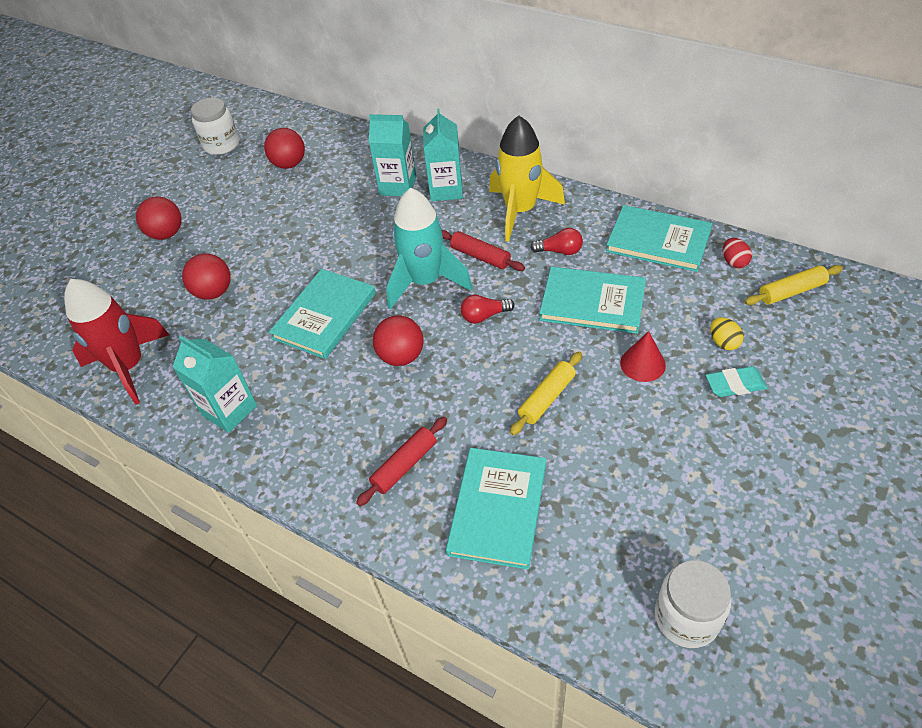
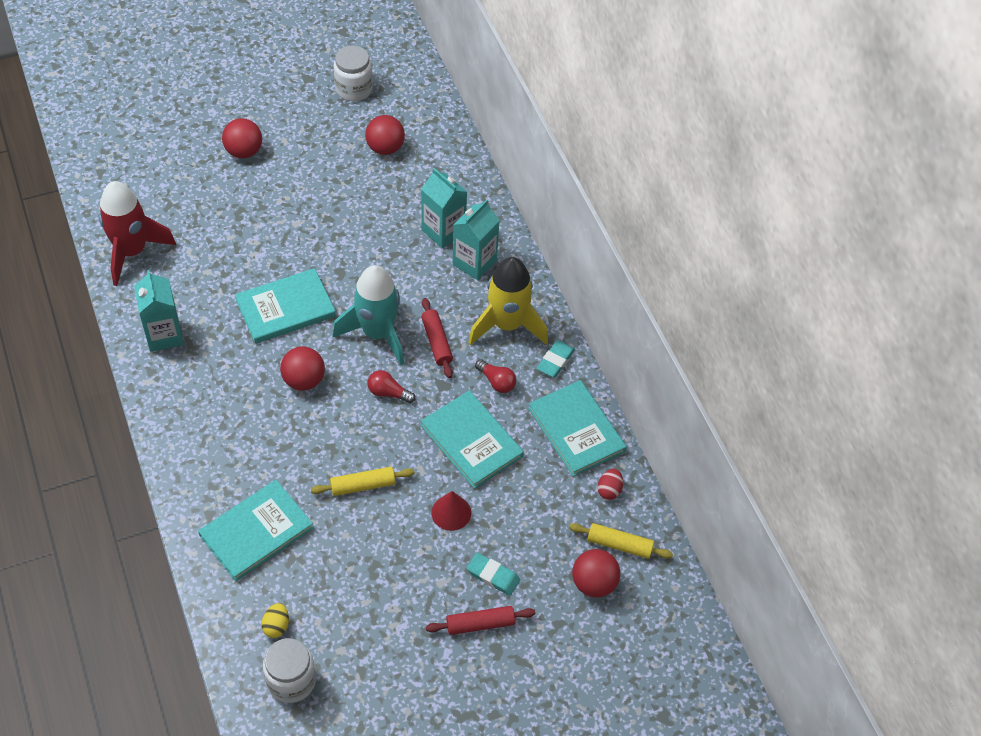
camera: 30 degrees right, 5 degrees up
red ball [182,253,231,300] -> red ball moved to [572,549,620,598]
red rolling pin [356,417,447,506] -> red rolling pin moved to [426,606,535,635]
yellow egg [710,317,744,350] -> yellow egg moved to [261,603,289,638]
none -> turquoise eraser [537,341,575,377]

